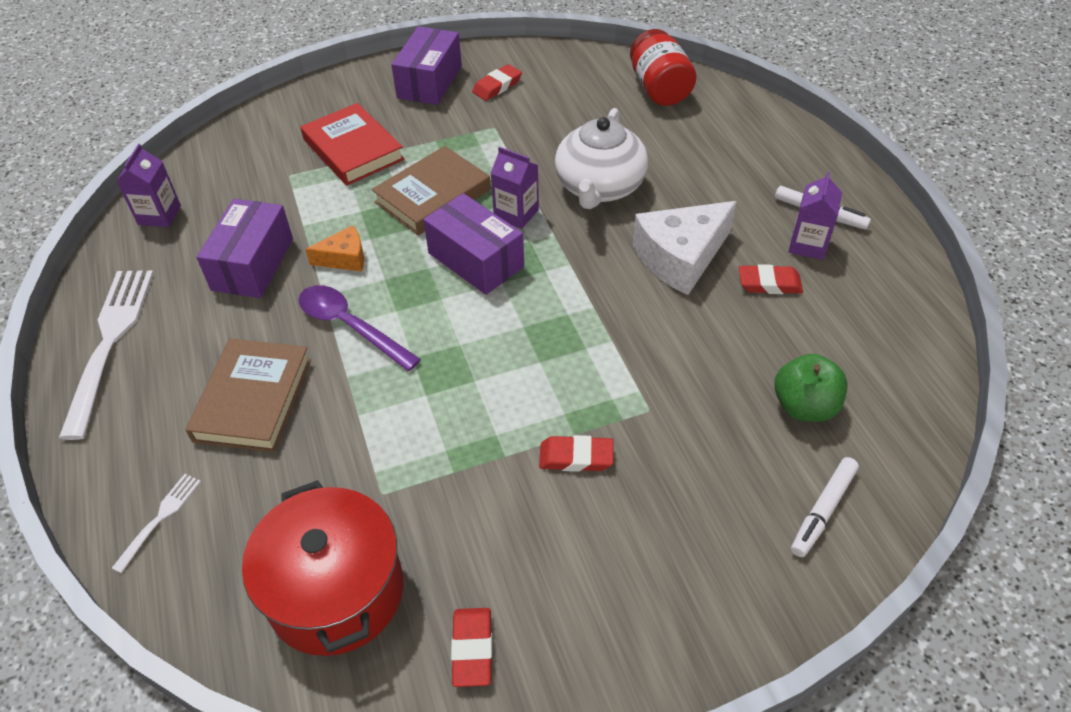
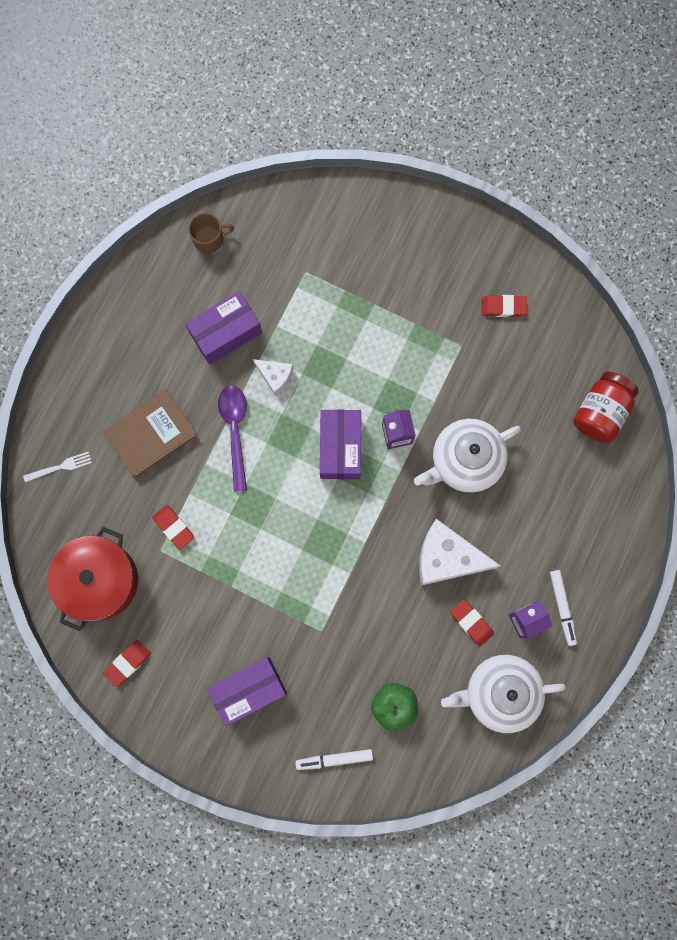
camera: 45 degrees right, 30 degrees up
white fork [59,270,154,440] -> none
purple carton [117,144,181,227] -> brown mug [188,213,234,254]
red book [301,103,405,186] -> none
orange cheese [305,225,364,272] -> white cheese [253,359,293,396]
brown book [372,146,491,235] -> none
purple box [391,26,462,105] -> purple box moved to [207,657,287,727]
red eraser [539,435,613,472] -> red eraser moved to [152,505,194,550]
none -> white teapot [441,655,566,733]

